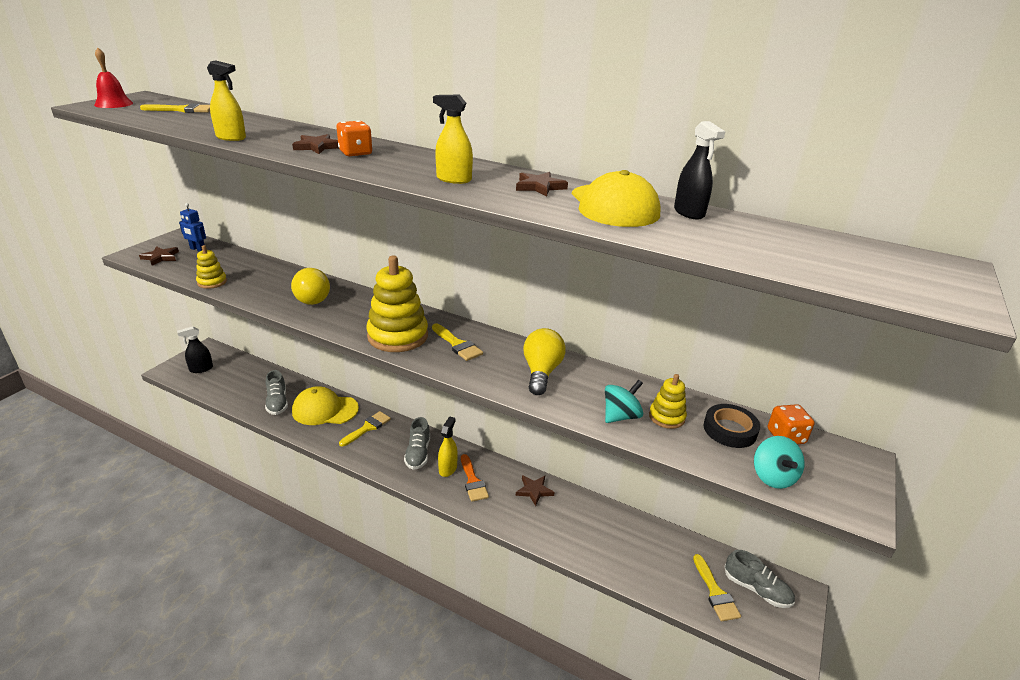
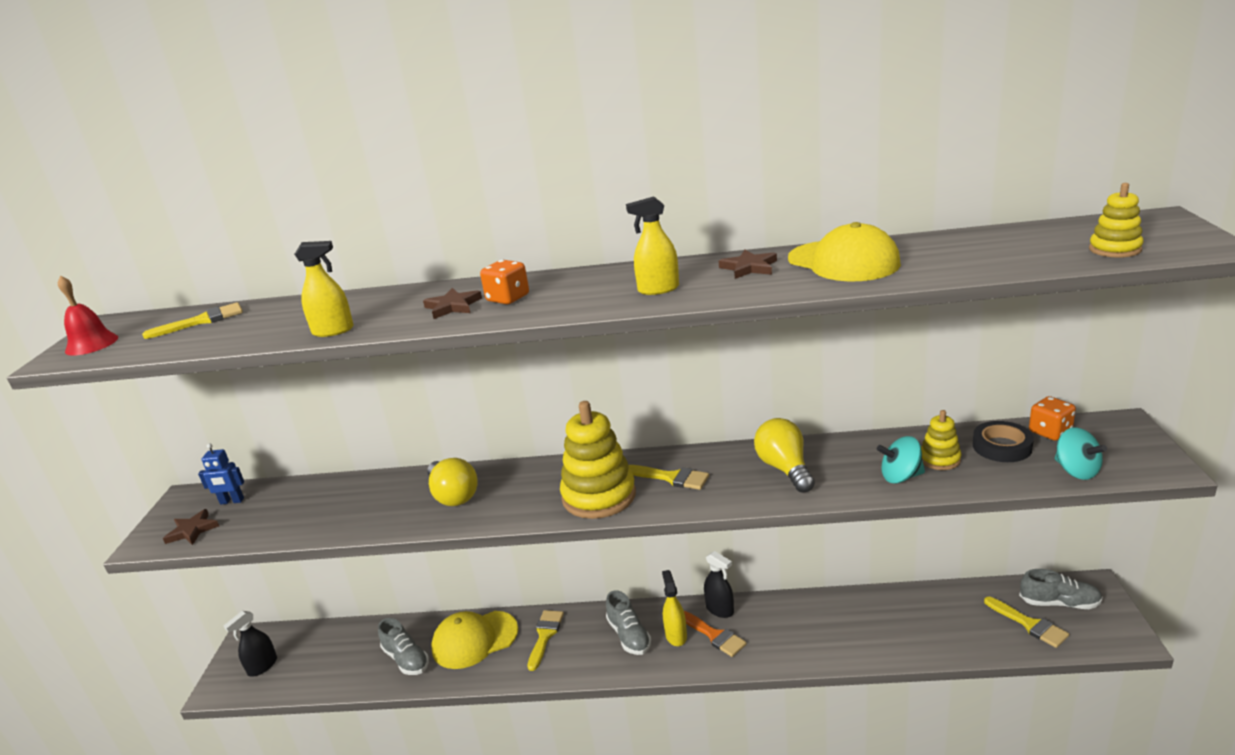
camera: 20 degrees left, 5 degrees down
yellow stacking toy [196,245,227,289] -> yellow stacking toy moved to [1089,183,1143,258]
brown star [516,475,555,506] -> none
turquoise spinning top [605,380,643,423] -> turquoise spinning top turned 120 degrees counterclockwise [877,436,925,484]
black spray bottle [674,121,726,219] -> black spray bottle moved to [704,551,734,618]

